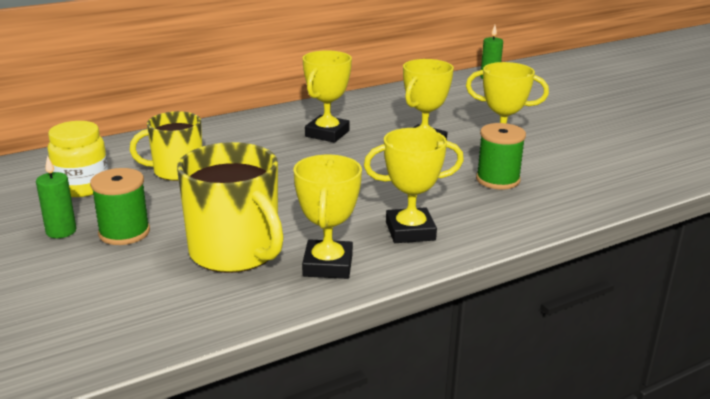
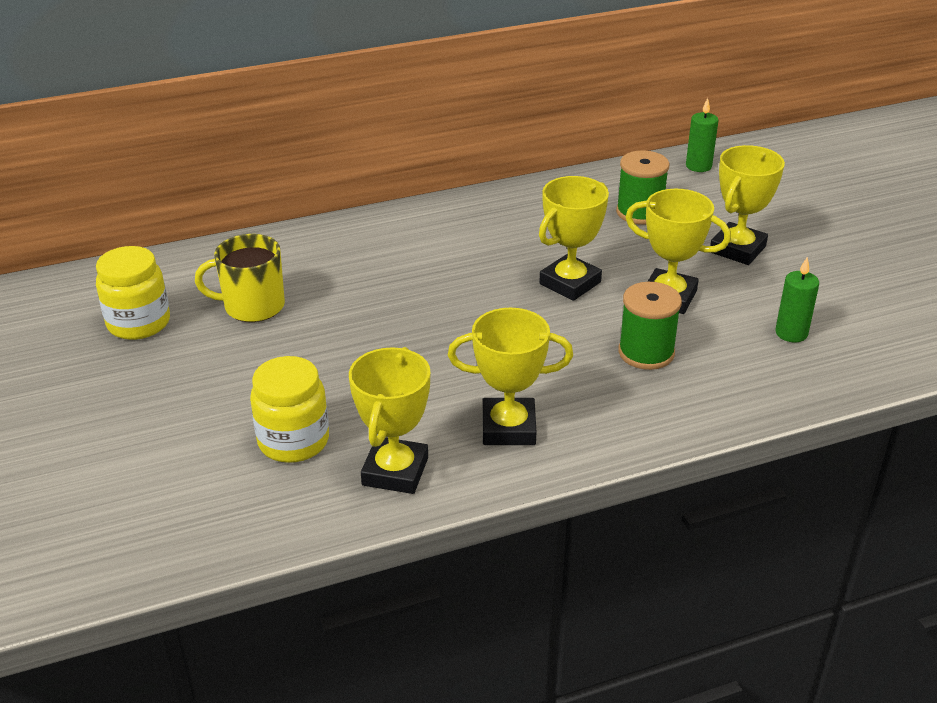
camera: 10 degrees right, 10 degrees up
green candle [36,156,76,238] -> green candle moved to [775,257,819,342]
green spool [90,168,150,245] -> green spool moved to [616,150,670,225]
yellow mug [177,142,284,273] -> yellow jar [250,356,329,463]
yellow trophy [303,50,352,143] -> yellow trophy moved to [710,145,785,265]

